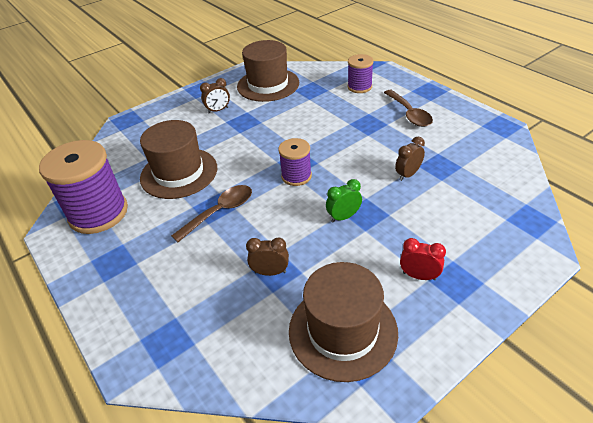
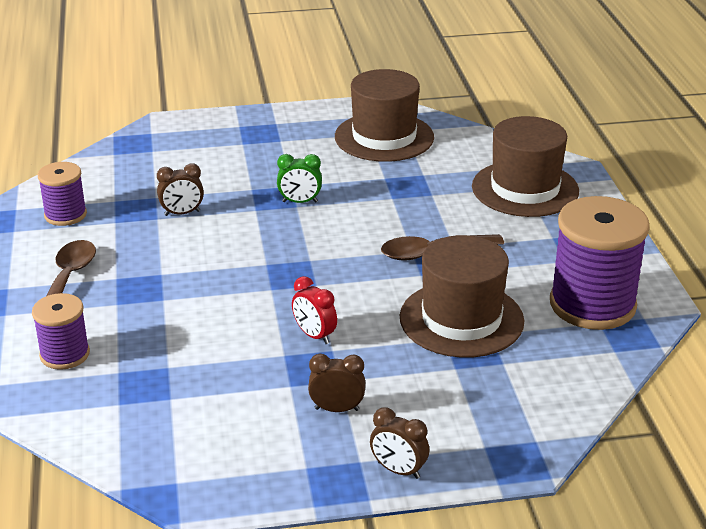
camera: 155 degrees left, 10 degrees down
brown hat [237,40,299,102] -> brown hat moved to [472,116,579,217]
brown clock [246,238,289,276] -> brown clock moved to [370,407,429,479]
purple spool [278,138,312,186] -> purple spool moved to [37,162,87,226]
red clock [400,238,446,280] -> red clock moved to [292,276,337,344]

